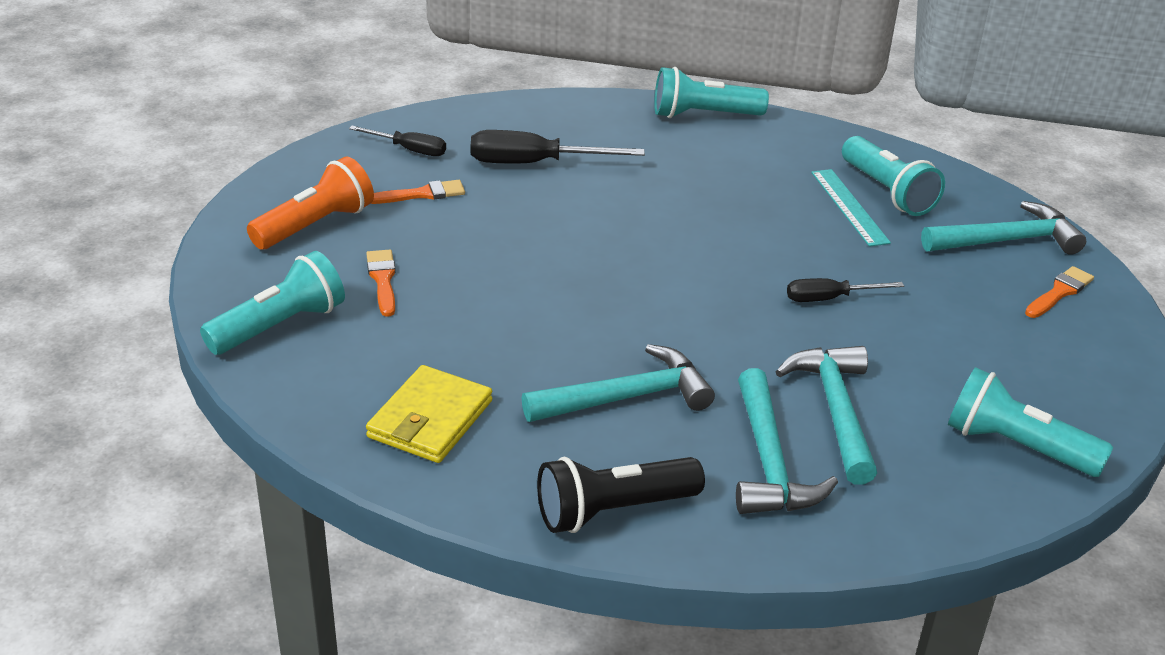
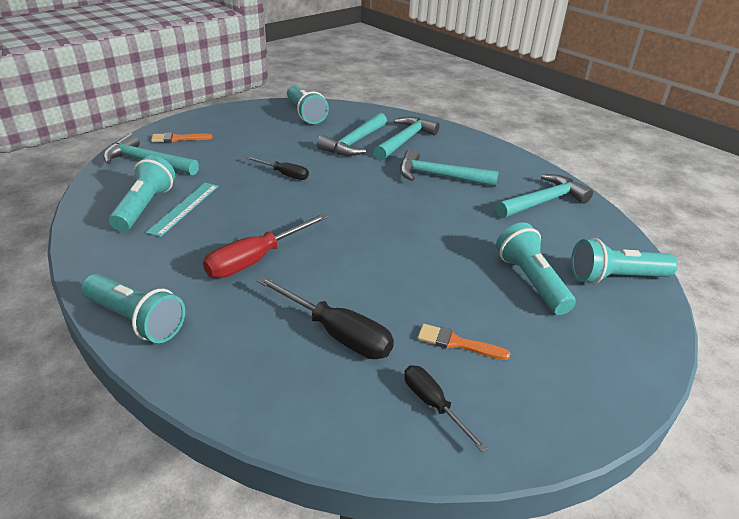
camera: 145 degrees left, 0 degrees up
orange flashlight [247,156,374,249] -> none
orange brush [366,250,396,317] -> turquoise flashlight [496,222,576,315]
yellow wallet [366,365,492,463] -> turquoise hammer [496,174,593,218]
black flashlight [537,457,705,533] -> none
none -> red screwdriver [203,213,328,278]

